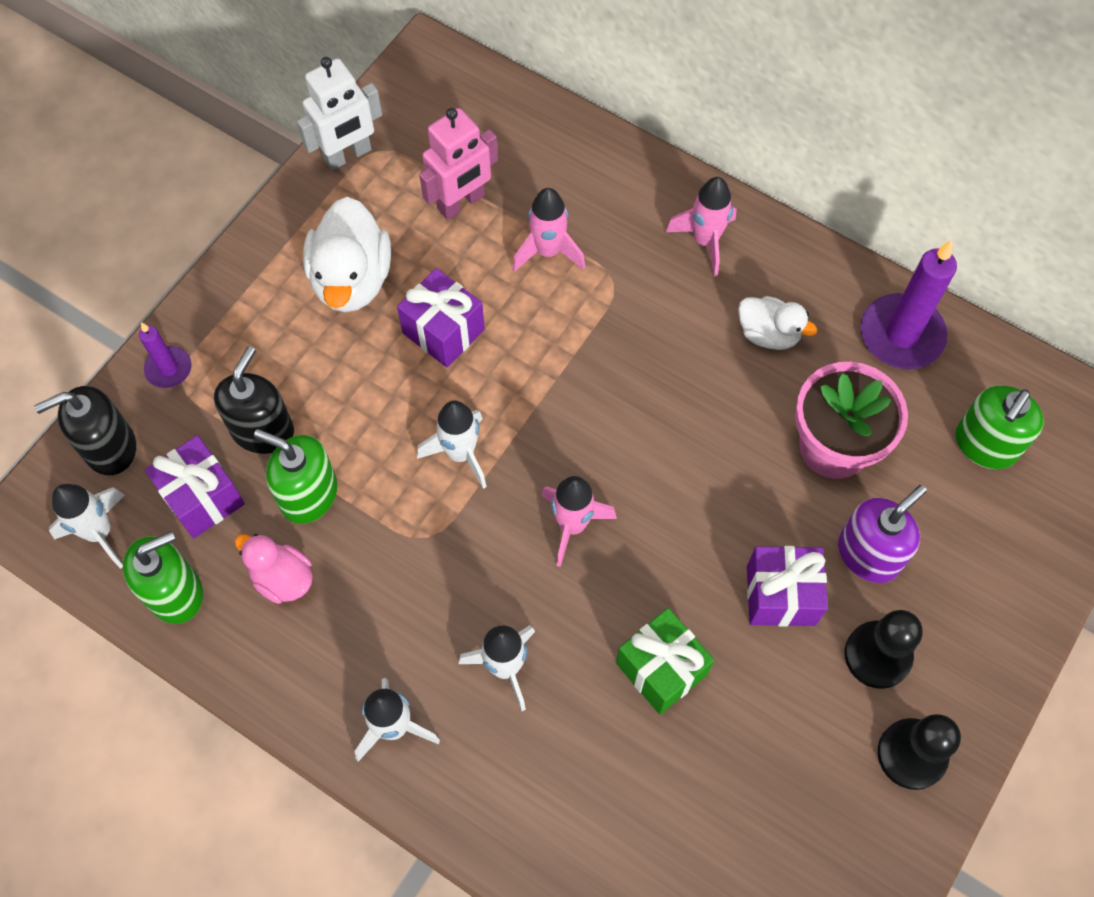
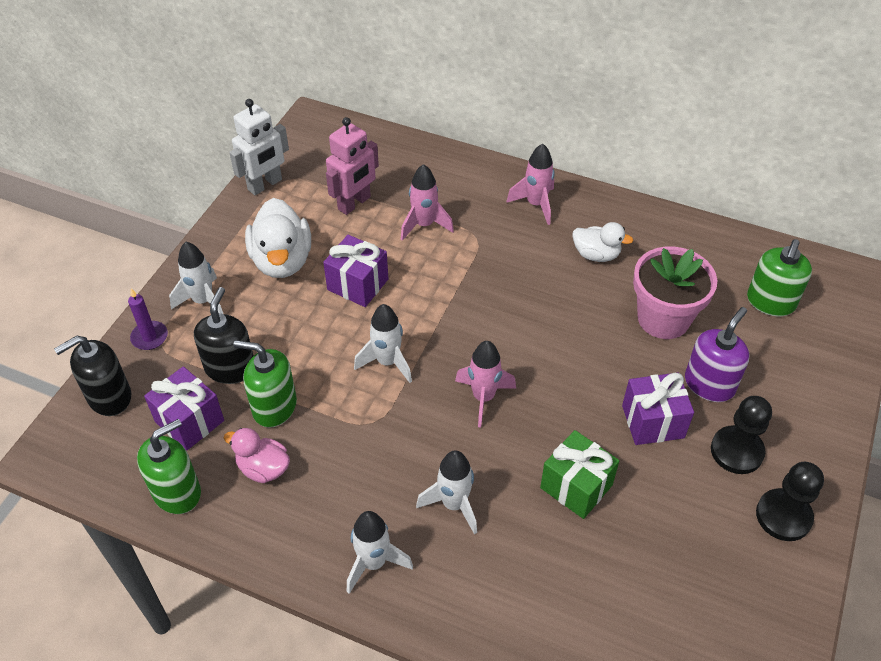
camera: 10 degrees left, 15 degrees down
white rocket [49,484,125,569] -> white rocket moved to [169,242,223,314]
purple candle [861,240,957,369] -> none

